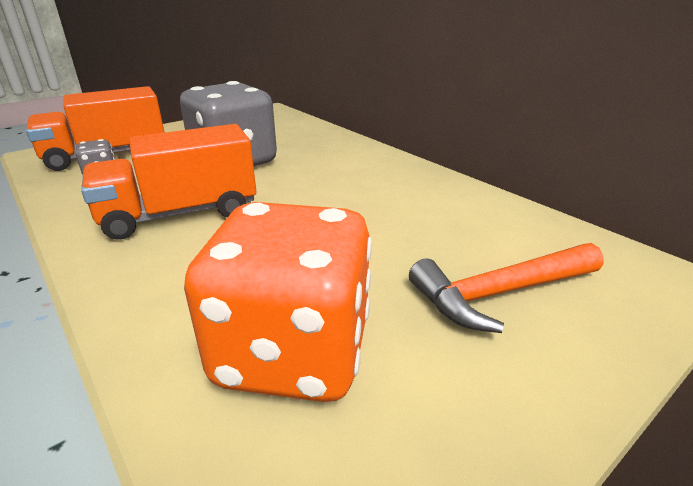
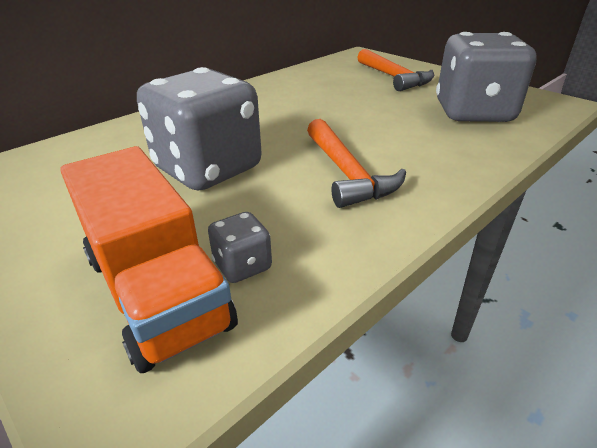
camera: 95 degrees left, 5 degrees up
orange truck [81,124,256,240] -> orange hammer [307,119,406,208]
orange dice [184,202,372,402] -> grey dice [436,32,537,122]

